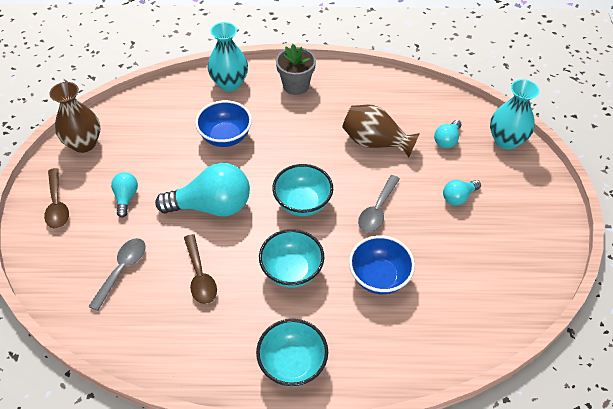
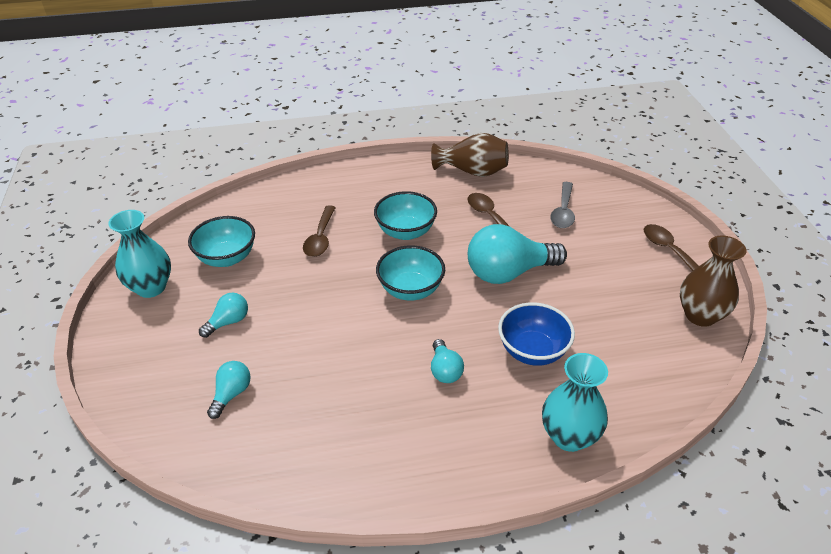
camera: 170 degrees right, 10 degrees down
turquoise light bulb [111,172,138,218] -> turquoise light bulb moved to [431,339,464,383]
turquoise bowl [256,319,328,387] -> turquoise bowl moved to [188,216,255,267]
grey flower pot [276,44,316,95] -> none
brown vase [342,105,420,158] -> brown vase moved to [431,133,509,177]
blue bowl [349,235,415,294] -> brown spoon [303,205,336,257]
grey spoon [358,175,400,232] -> none
turquoise vase [490,79,539,150] -> turquoise vase moved to [108,210,171,298]

